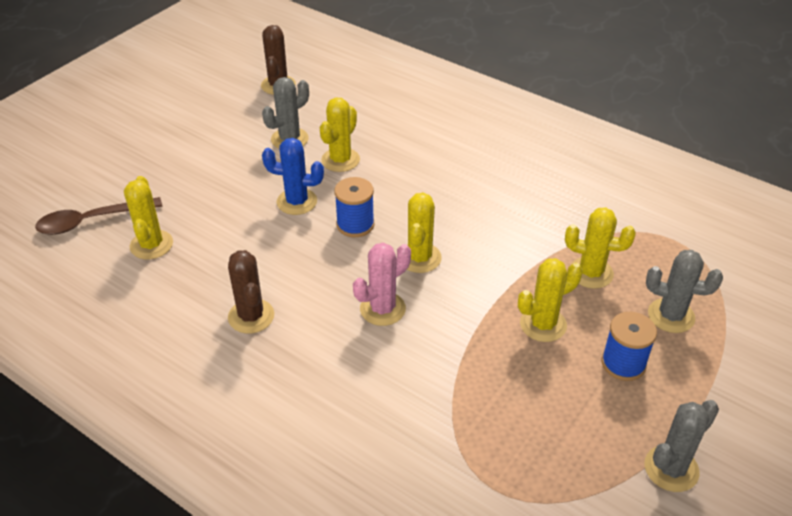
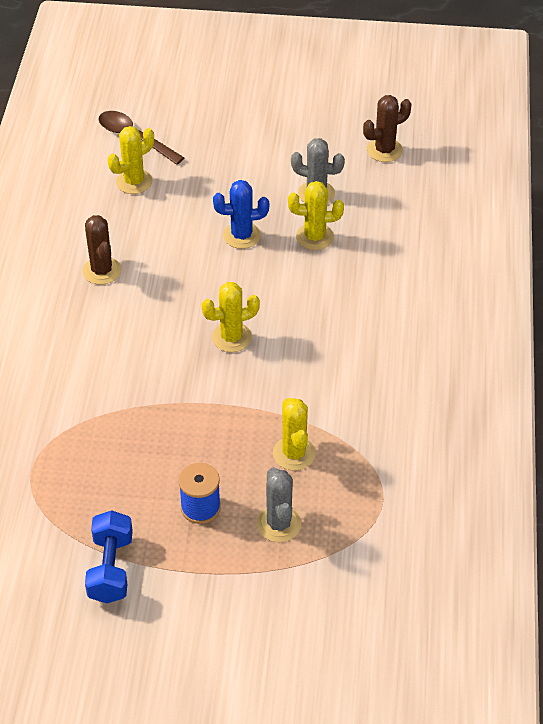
camera: 60 degrees right, 5 degrees up
brown cactus [228,250,274,334] -> brown cactus turned 60 degrees counterclockwise [82,215,121,285]
blue cactus [262,138,324,215] -> blue cactus turned 75 degrees counterclockwise [213,180,269,249]
blue spool [334,177,374,237] -> none
pink cactus [353,243,411,326] -> none
yellow cactus [518,258,583,342] -> none
grey cactus [644,400,719,492] -> blue dumbbell [85,510,133,603]

